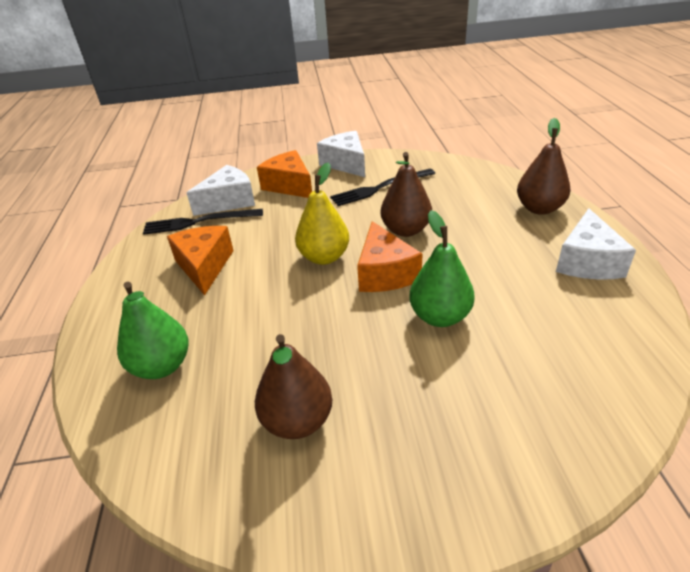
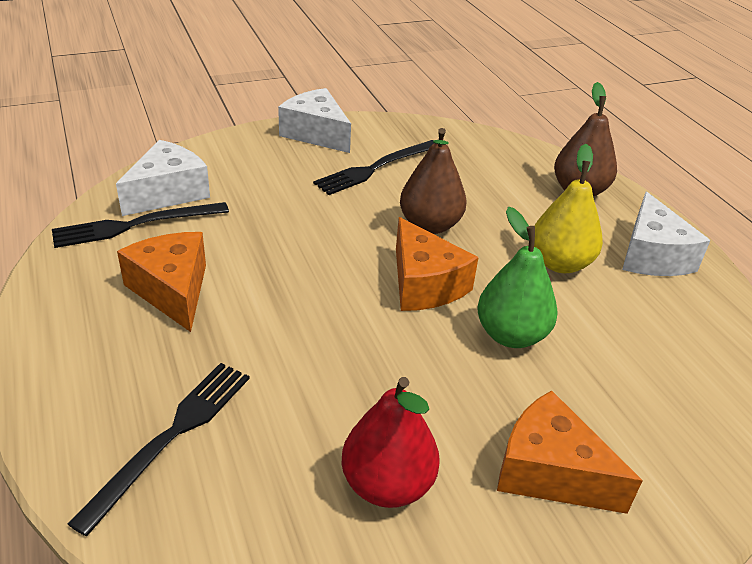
camera: 20 degrees left, 0 degrees up
green pear [117,282,189,379] -> black fork [68,363,250,536]
brown pear [255,334,332,439] -> red pear [342,377,440,508]
orange cheese [257,150,312,198] -> orange cheese moved to [497,390,643,514]
yellow pear [295,163,349,265] -> yellow pear moved to [534,144,603,273]

